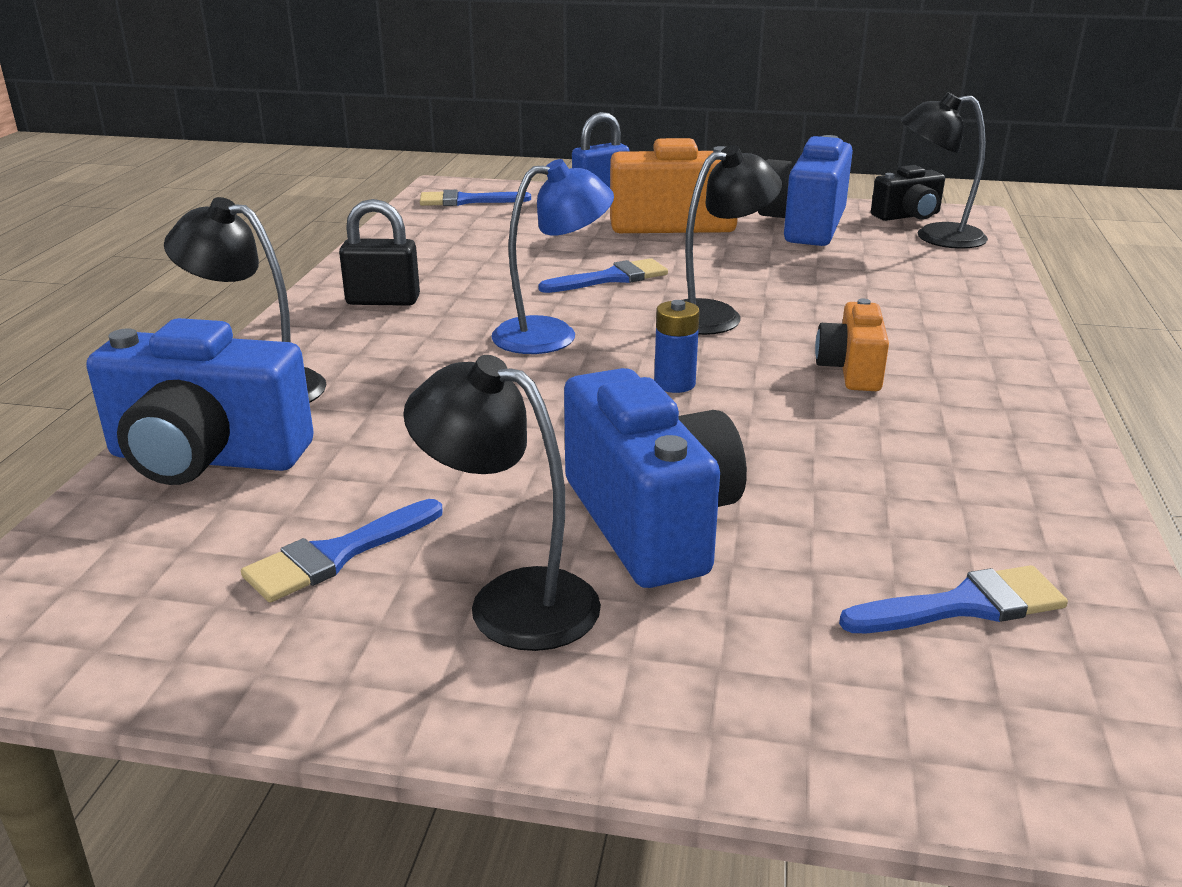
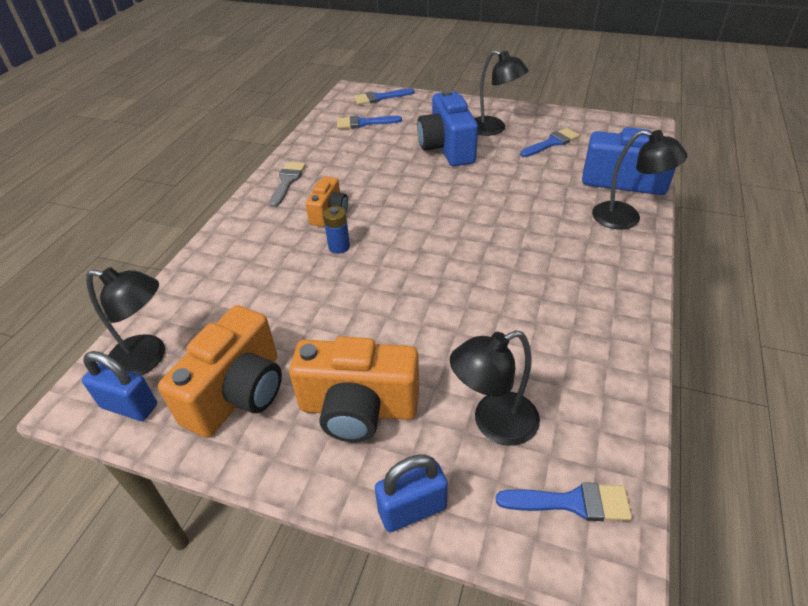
camera: 170 degrees left, 15 degrees up
black padlock [339,199,420,306] -> none
blue lamp [491,159,614,354] -> none
blue brush [539,258,668,293] -> blue brush moved to [354,88,414,105]
blue battery [654,300,700,393] -> blue battery moved to [323,206,350,254]
black lamp [683,145,782,335] -> black lamp moved to [450,330,540,446]
blue camera [758,135,853,246] -> orange camera [158,305,282,438]
black camera [871,165,945,221] -> blue padlock [82,351,157,421]
none -> grey brush [269,162,306,207]

